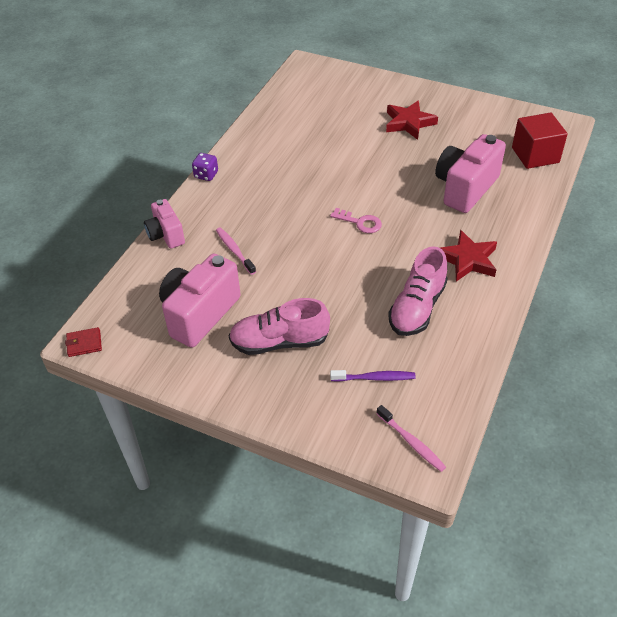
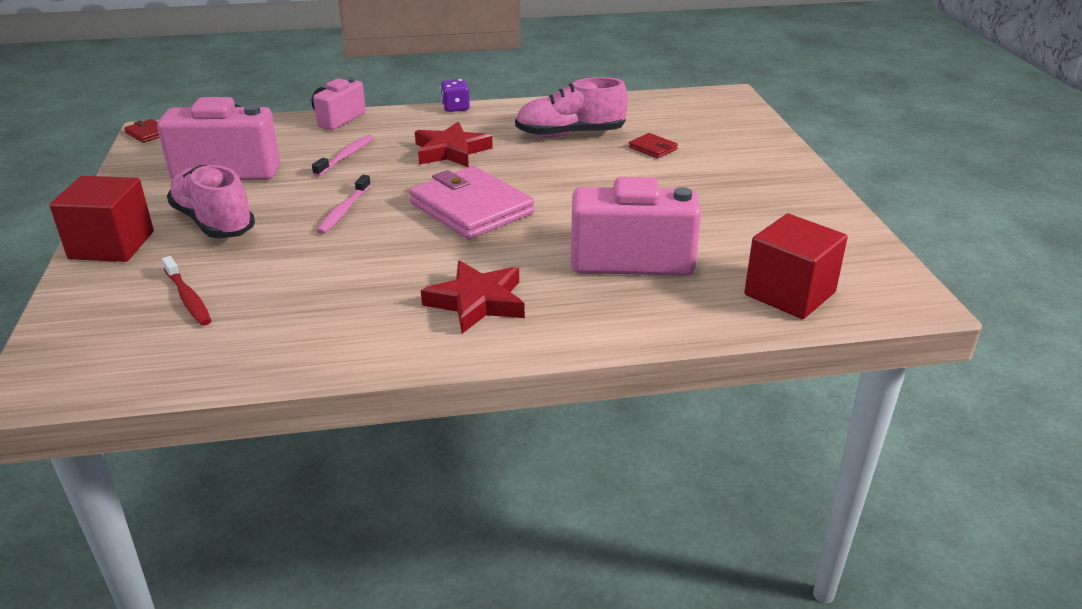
camera: 55 degrees right, 15 degrees down
pink key [330,208,382,233] -> pink wallet [409,166,534,239]
purple toothbrush [330,370,416,382] -> red toothbrush [162,256,211,326]
pink toothbrush [376,405,446,472] -> pink toothbrush moved to [317,175,371,234]
red star [386,100,438,140] -> red star moved to [415,122,493,167]
pink shoe [388,246,448,336] -> pink shoe moved to [515,77,628,137]
none -> red cube [49,176,154,262]
none -> red wallet [629,133,678,158]

